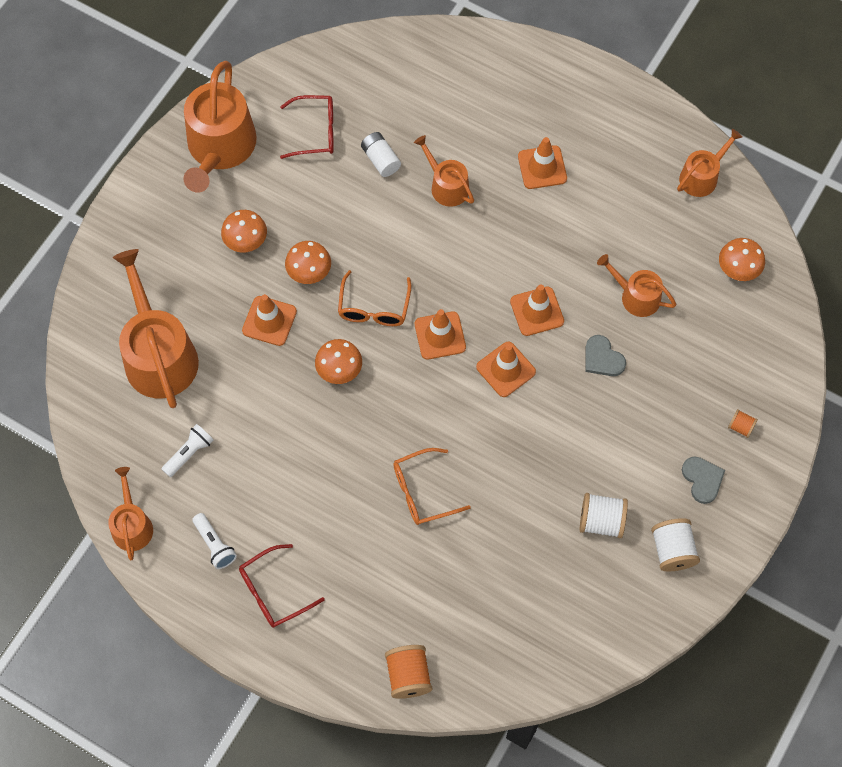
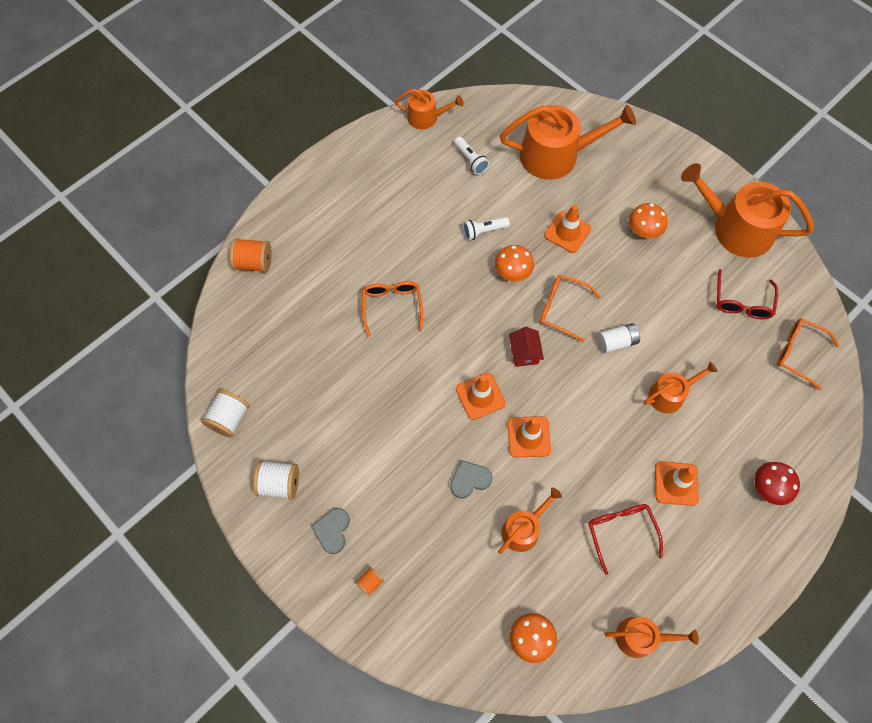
camera: 105 degrees right, 0 degrees up
white flashlight [192,513,237,569] -> white flashlight moved to [463,217,510,240]
red glasses [239,544,325,628] -> red glasses moved to [588,504,663,575]
orange mushroom [285,241,331,284] -> none
white battery [361,132,401,177] -> white battery moved to [598,323,640,353]
orange traffic cone [415,309,466,359] -> red house [509,327,544,367]
white spool [580,493,628,538] -> white spool moved to [201,389,250,438]
orange watering can [677,129,742,197] -> orange watering can turned 60 degrees counterclockwise [605,617,699,658]
grey heart [682,456,725,504] -> grey heart turned 105 degrees clockwise [311,508,350,554]
none -> red mushroom [754,462,800,505]
none -> orange glasses [777,318,839,390]

